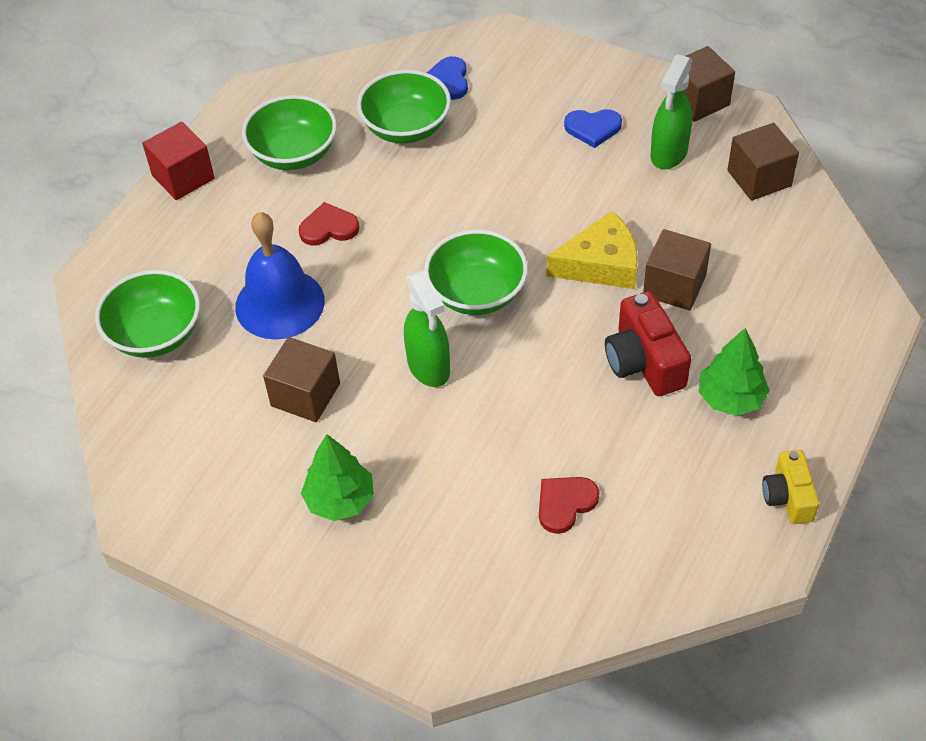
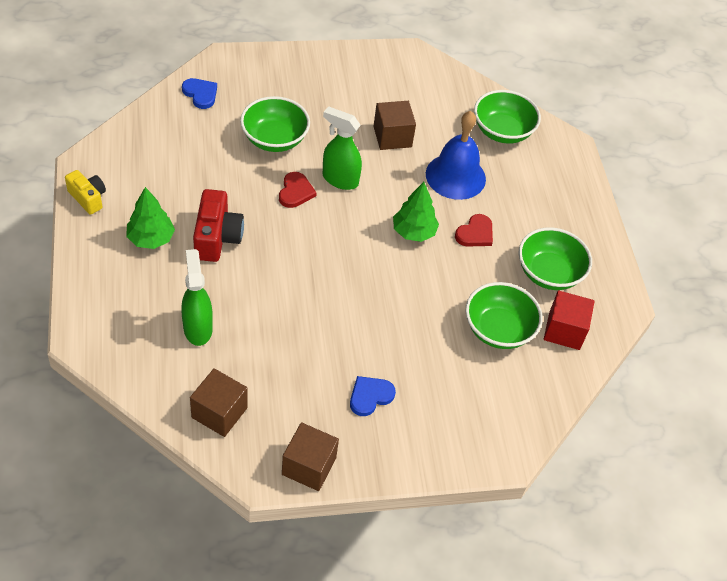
camera: 135 degrees right, 0 degrees up
red cube [142,122,215,200] -> red cube moved to [544,290,595,350]
green tree [301,434,374,521] -> green tree moved to [393,182,439,242]
green bowl [424,230,528,315] -> green bowl moved to [240,96,310,152]
blue heart [427,56,468,100] -> blue heart moved to [182,78,217,109]
red heart [539,477,599,534] -> red heart moved to [279,172,317,208]
yellow cheese [546,211,638,289] -> none
red camera [605,291,691,396] -> red camera turned 60 degrees clockwise [193,189,244,262]
brown cube [643,229,711,311] -> none
green spray bottle [651,54,693,169] -> green spray bottle moved to [182,249,213,346]

